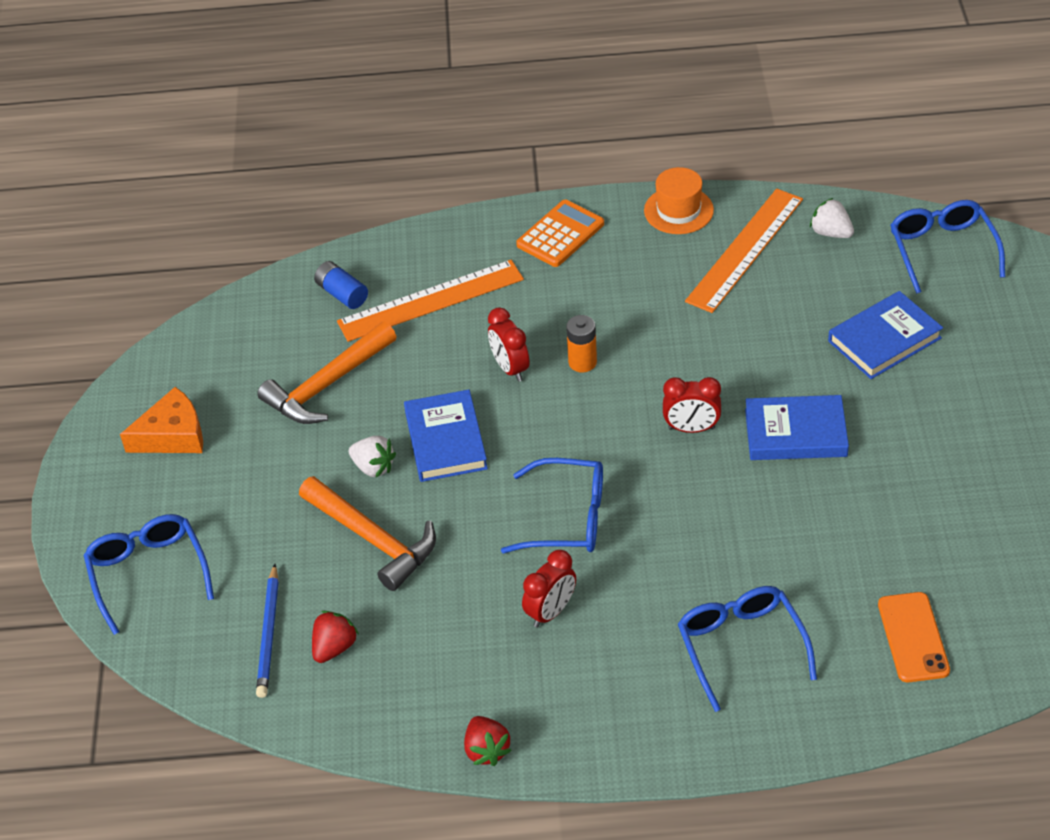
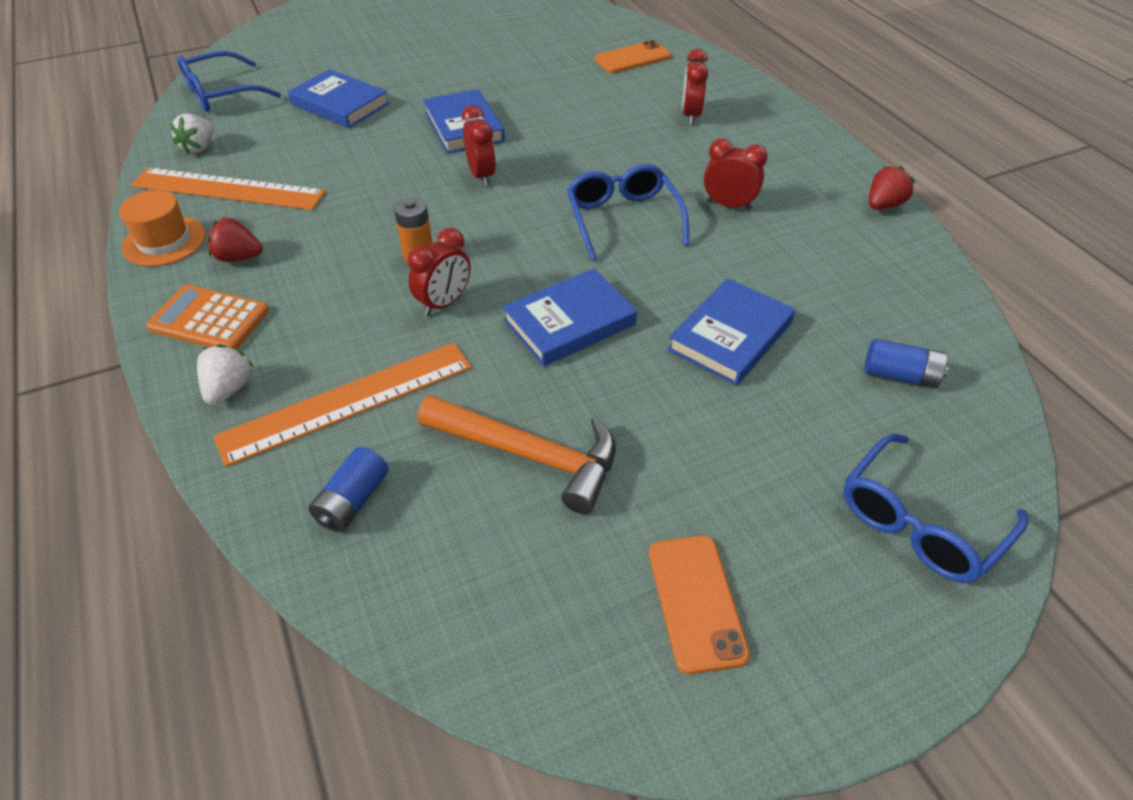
camera: 115 degrees left, 0 degrees up
orange cheese [120,387,203,453] -> orange phone [649,536,750,674]
blue pencil [256,564,279,698] -> blue battery [864,339,948,388]
orange hammer [299,476,436,591] -> blue book [668,278,795,386]
red strawberry [312,611,359,663] -> red strawberry moved to [207,217,263,262]
orange ruler [337,260,524,342] -> orange ruler turned 75 degrees counterclockwise [213,342,472,467]
white strawberry [349,436,396,477] -> white strawberry moved to [197,344,254,405]
blue glasses [678,586,817,712] -> red clock [682,49,708,125]

